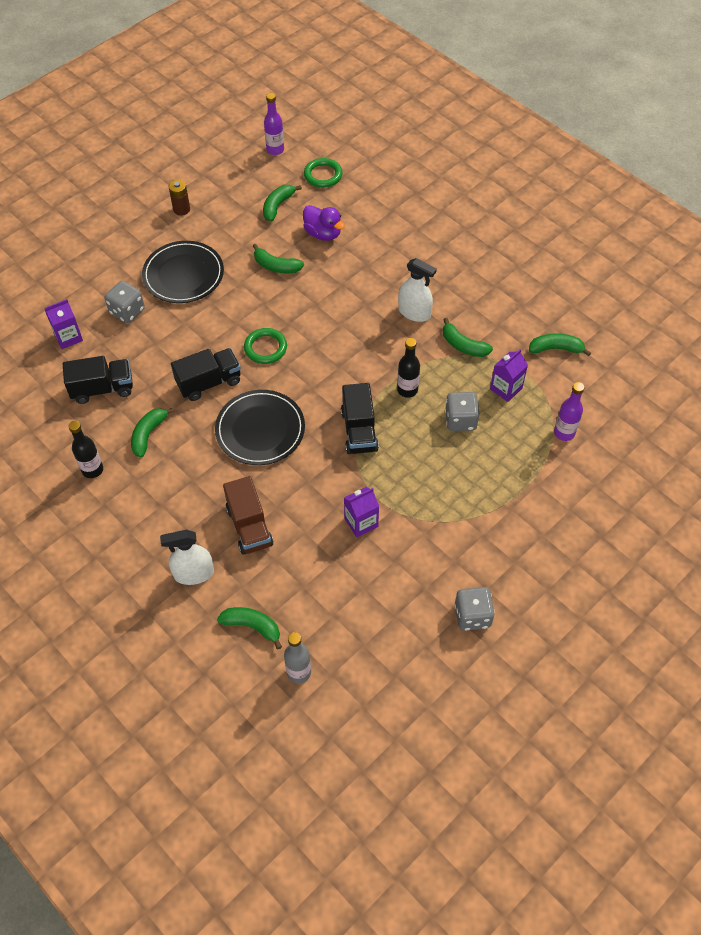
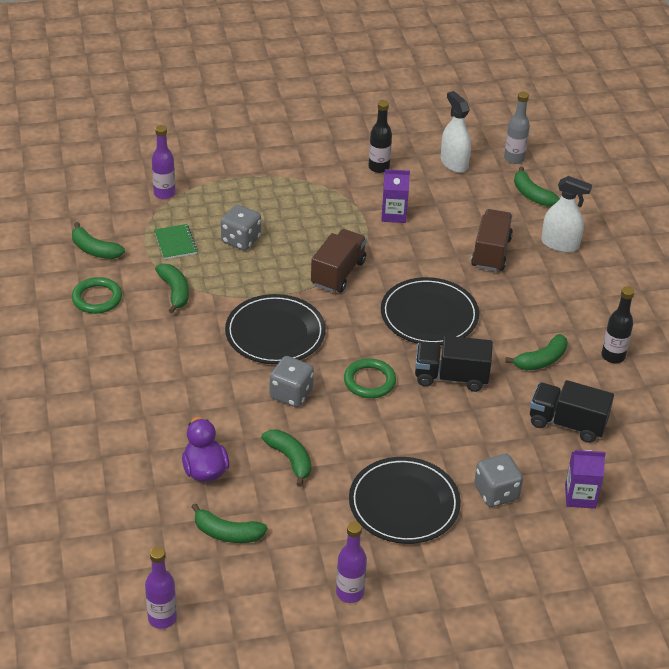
camera: 150 degrees left, 15 degrees down
brown battery [169,180,190,216] -> purple bottle [336,522,367,603]
green banana [263,185,302,222] -> green banana turned 45 degrees clockwise [191,503,267,543]
green ring [304,158,342,188] -> green ring moved to [72,277,122,314]
black truck [341,383,379,454] -> brown truck [311,229,367,293]
black bottle [397,338,420,398] -> black bottle moved to [369,100,392,173]
white spray bottle [398,258,437,322] -> white spray bottle moved to [441,91,471,173]
grey dice [454,587,495,631] -> grey dice moved to [270,356,314,407]
purple carton [490,349,528,402] -> green notebook [154,224,198,260]
none -> black plate [225,294,326,364]

